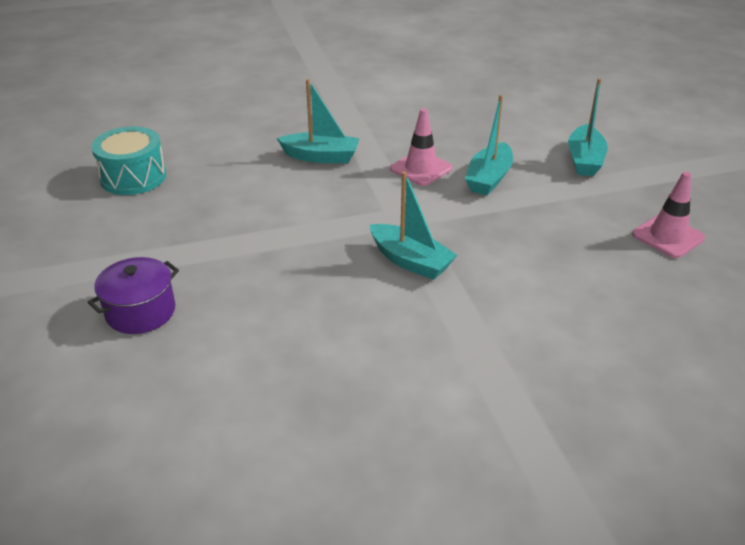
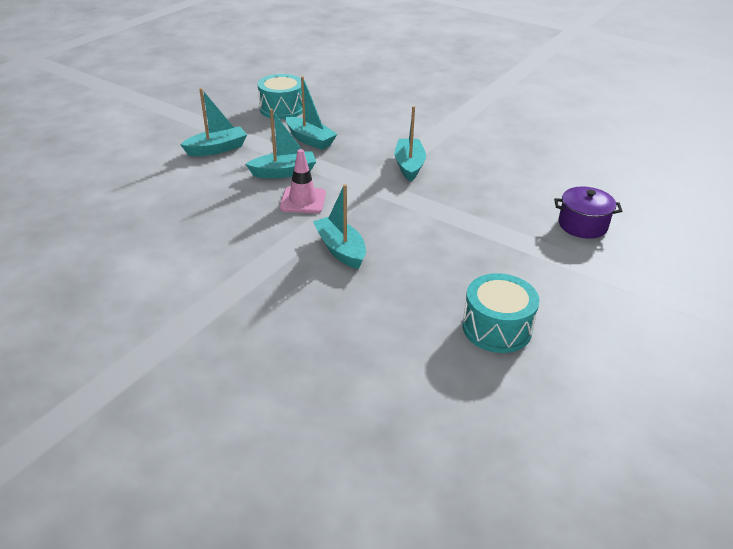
camera: 130 degrees left, 0 degrees up
pink traffic cone [632,172,705,258] -> turquoise drum [258,74,303,119]
none -> turquoise boat [286,76,337,150]

